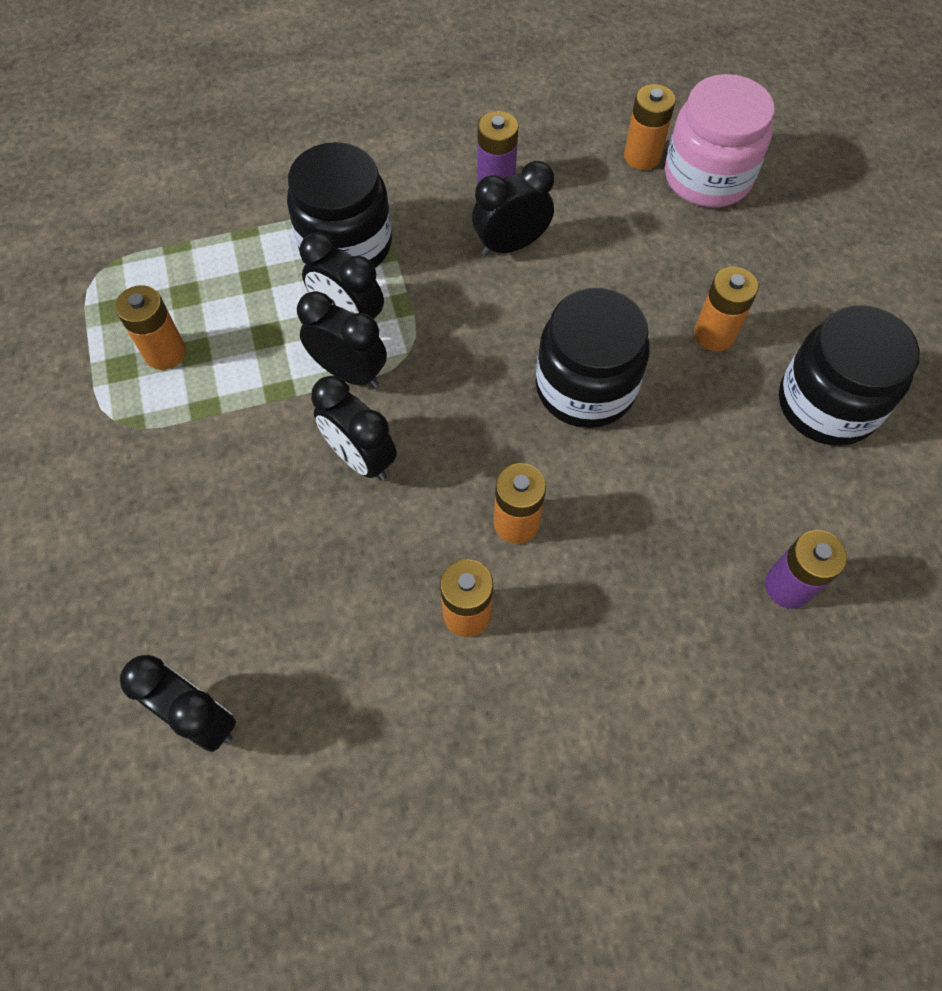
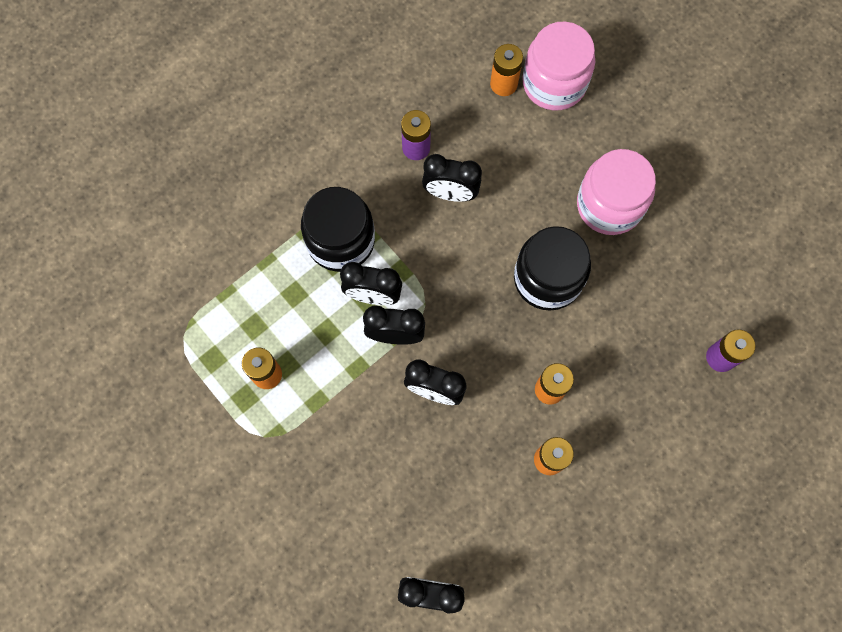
camera: 25 degrees left, 10 degrees up
black clock [472,161,554,256] -> black clock turned 120 degrees counterclockwise [422,154,482,202]
orange battery [694,267,758,351] -> pink jar [577,149,656,235]
black jar [779,305,920,446] -> none

